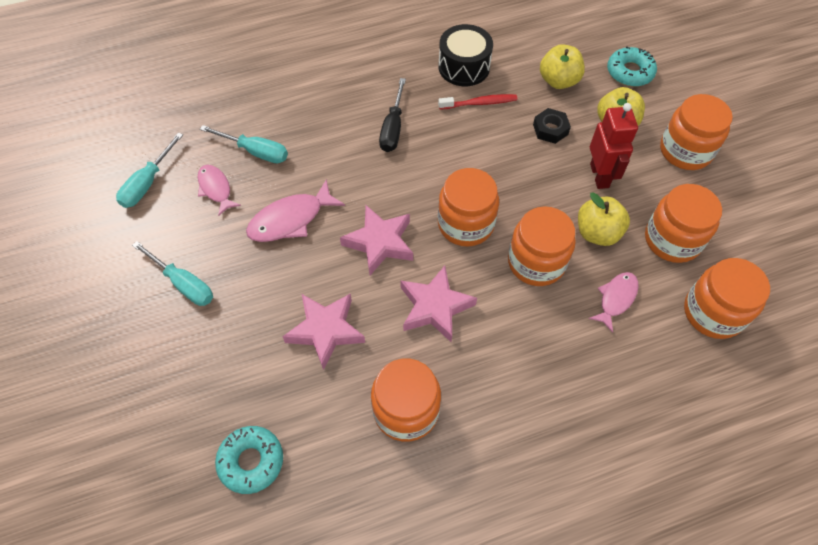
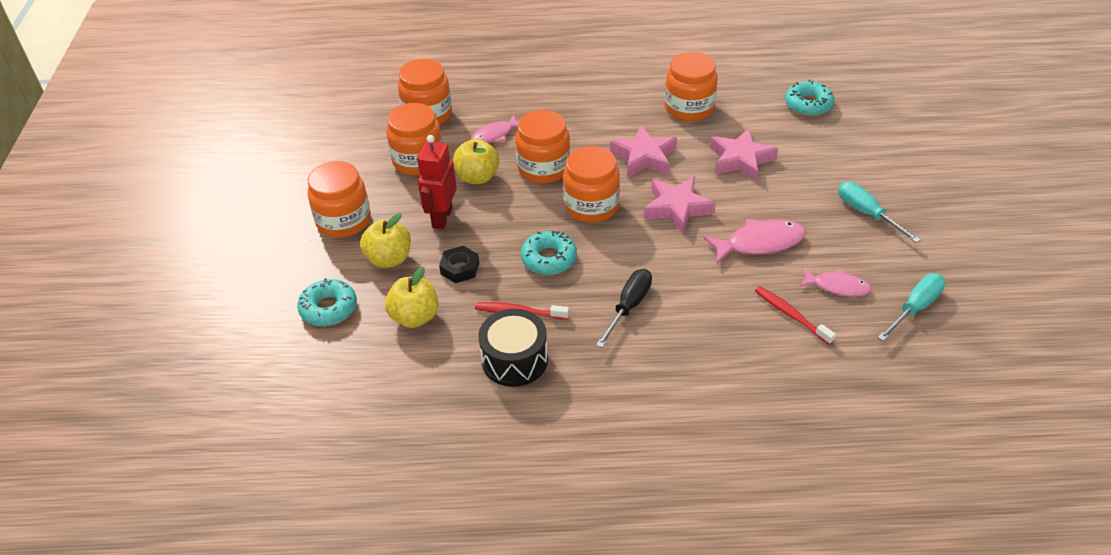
camera: 160 degrees left, 15 degrees down
pink fish [198,165,241,216] -> pink fish turned 60 degrees counterclockwise [799,268,872,297]
turquoise screwdriver [200,125,288,163] -> red toothbrush [755,286,836,345]
none -> turquoise donut [521,231,577,275]

